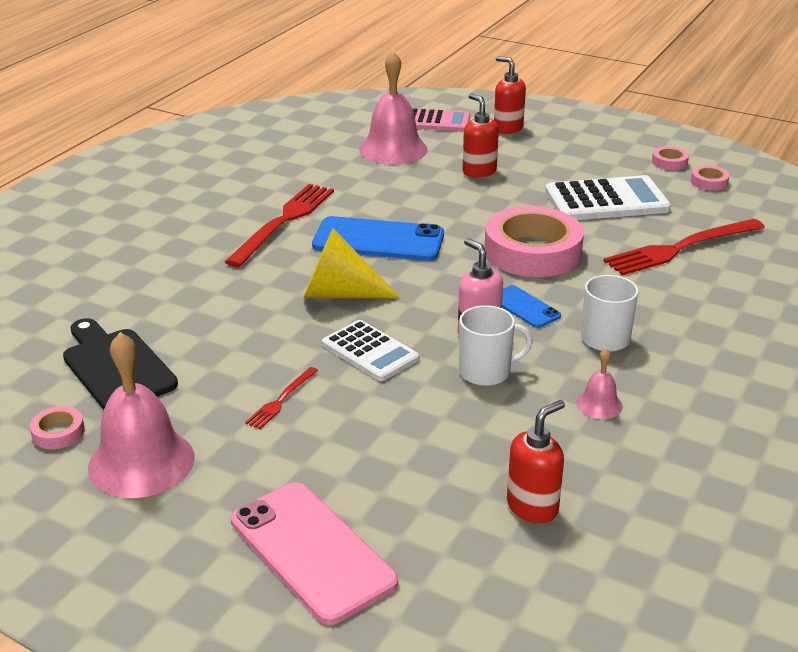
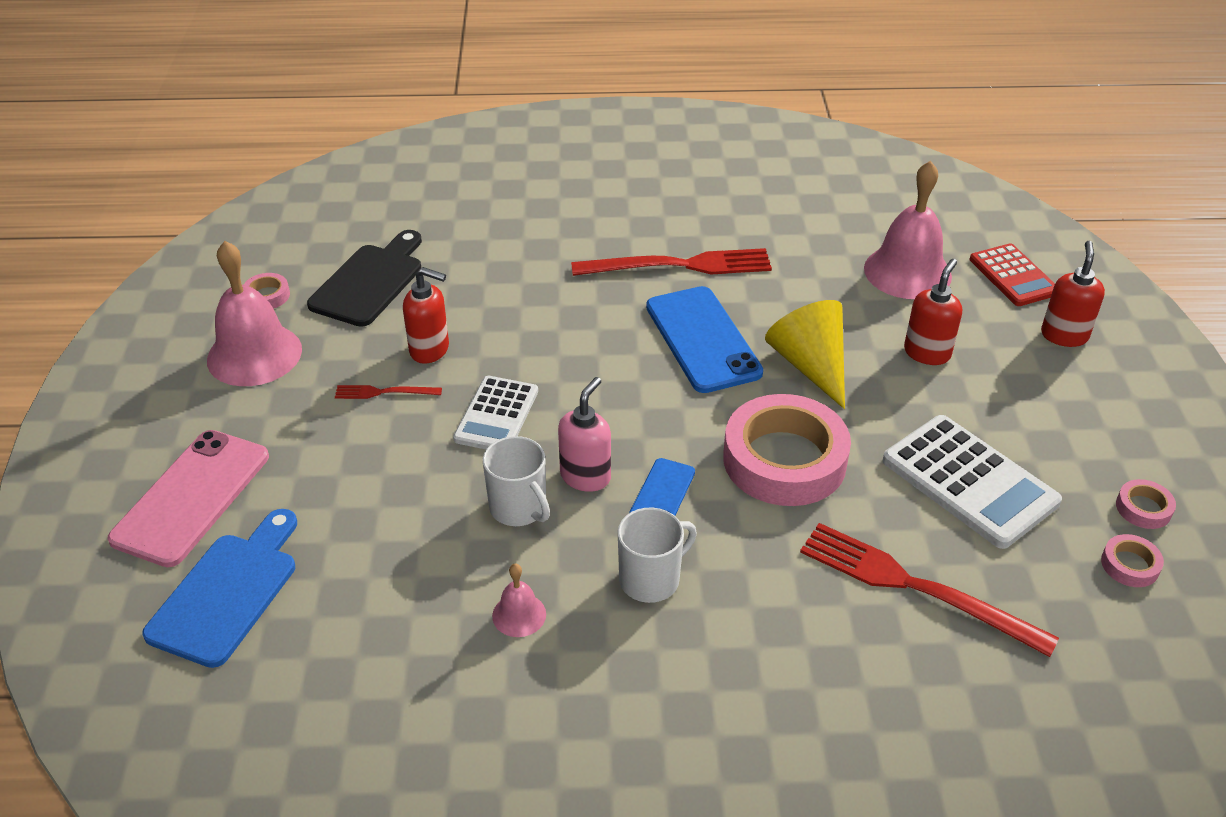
camera: 60 degrees right, 10 degrees up
yellow cone [303,228,401,299] -> yellow cone moved to [765,300,845,409]
pink calculator [412,108,470,131] -> red calculator [970,243,1055,306]
red soap dispenser [507,400,565,523] -> red soap dispenser moved to [403,267,449,364]
none -> blue cutting board [142,509,297,668]

